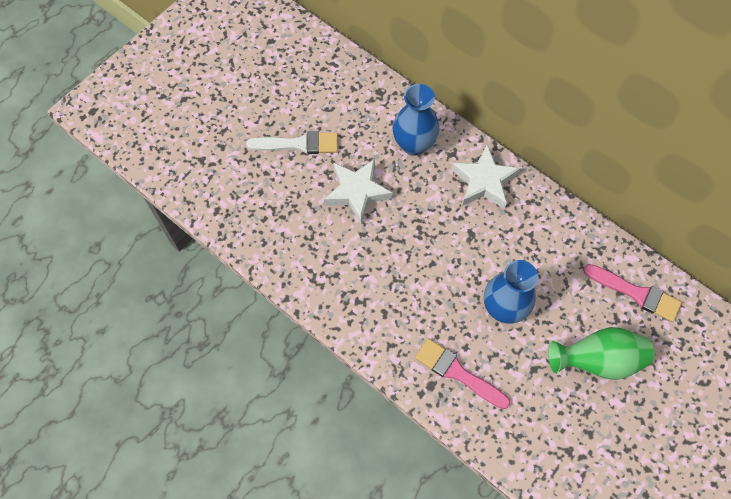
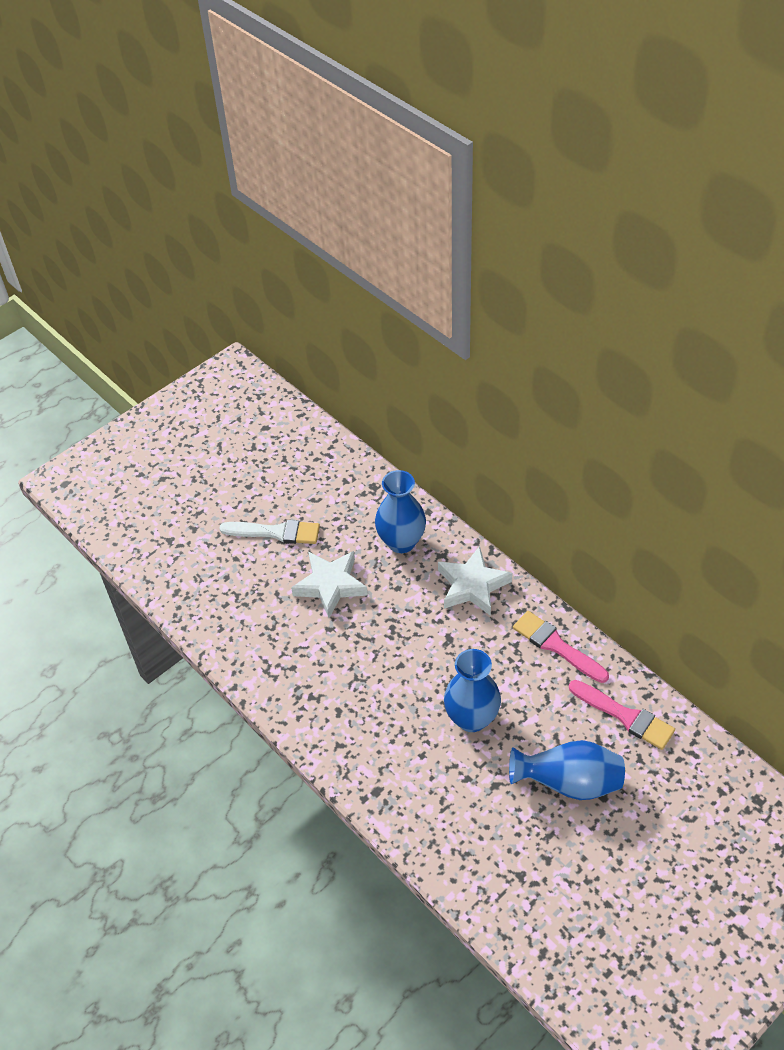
camera: 10 degrees right, 15 degrees down
pink brush [415,338,511,409] -> pink brush moved to [513,611,609,683]
green vase [548,327,654,380] -> blue vase [509,740,625,800]

